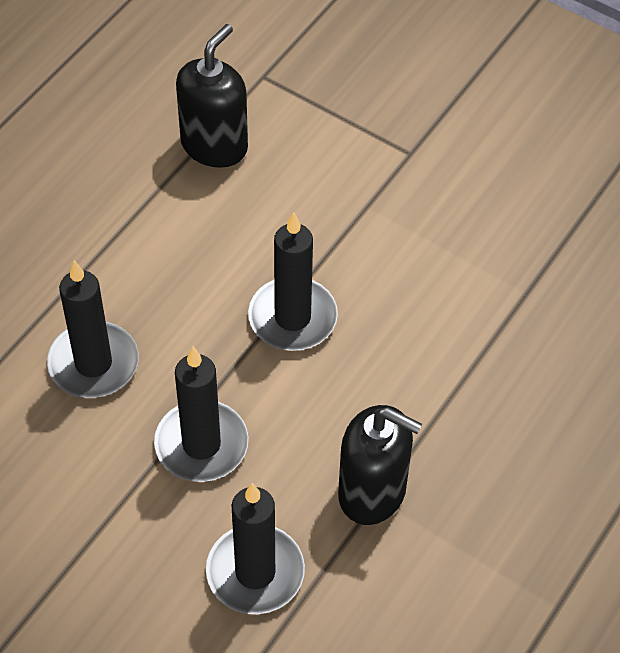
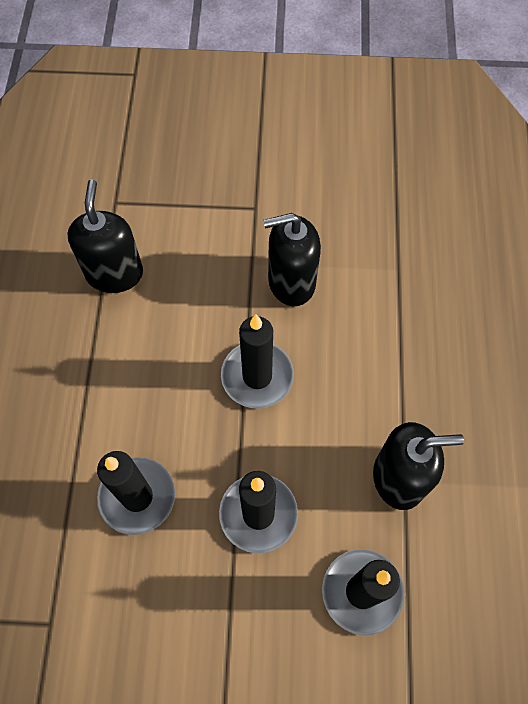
camera: 30 degrees left, 10 degrees up
none -> black soap dispenser [263,213,321,306]

